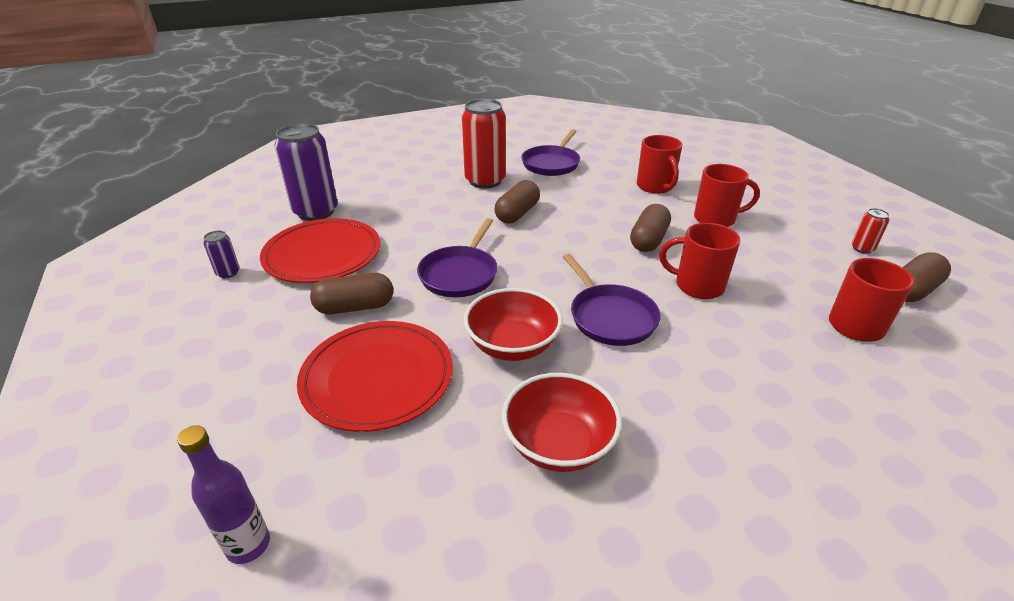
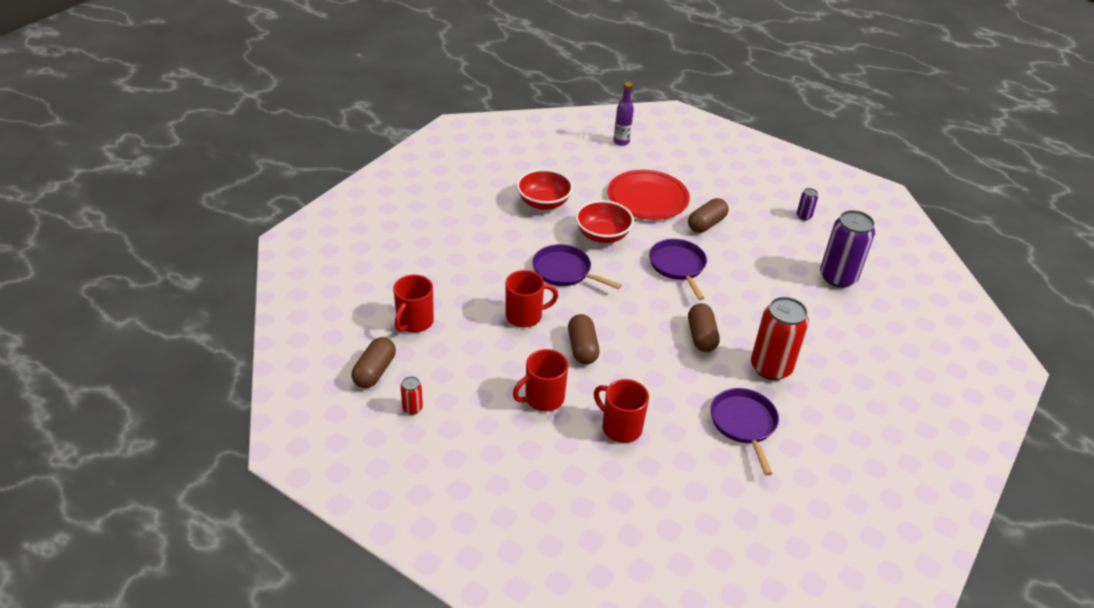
camera: 145 degrees right, 5 degrees up
red plate [260,218,381,283] -> none

